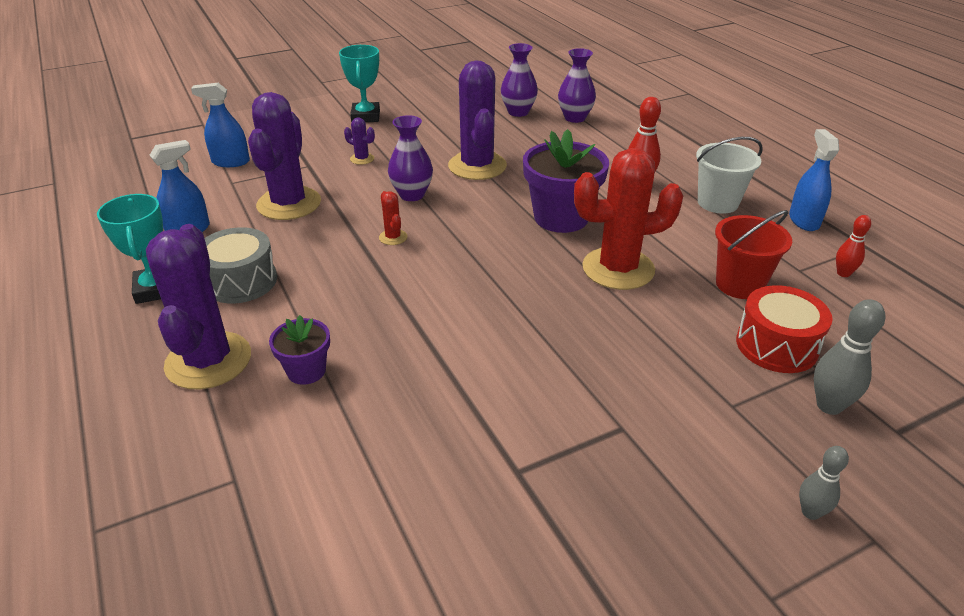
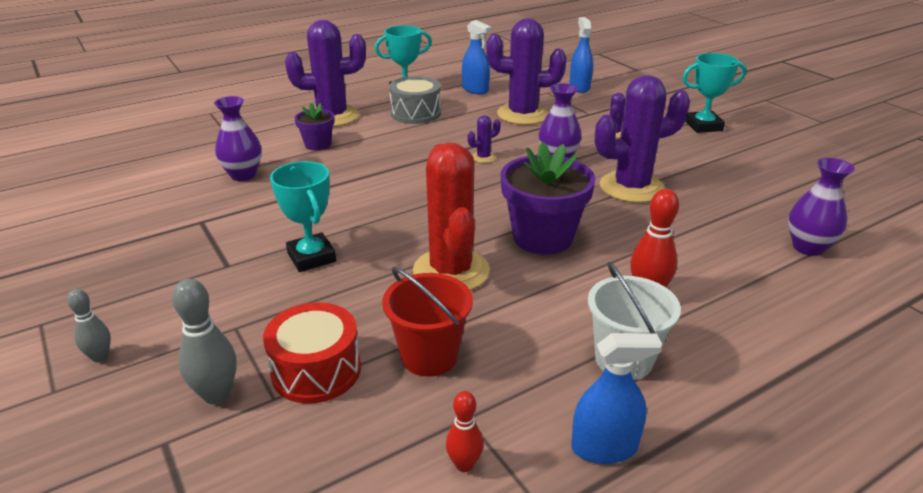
camera: 85 degrees right, 5 degrees down
red cactus [379,191,408,245] -> purple cactus [468,115,501,163]
purple vase [501,43,538,117] -> purple vase moved to [214,96,262,181]
none -> turquoise trophy [270,161,336,272]

